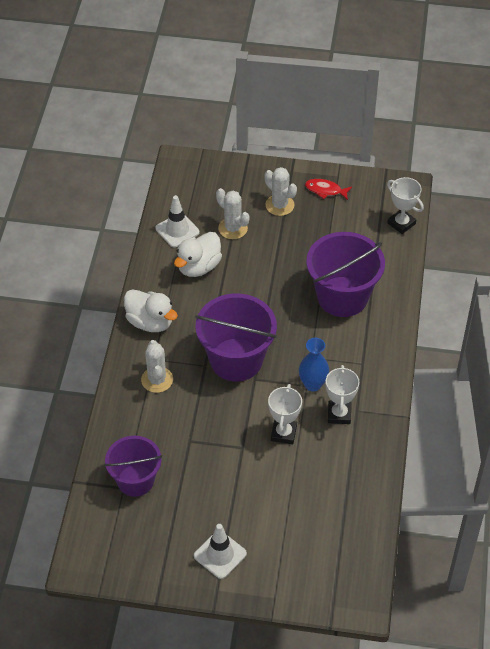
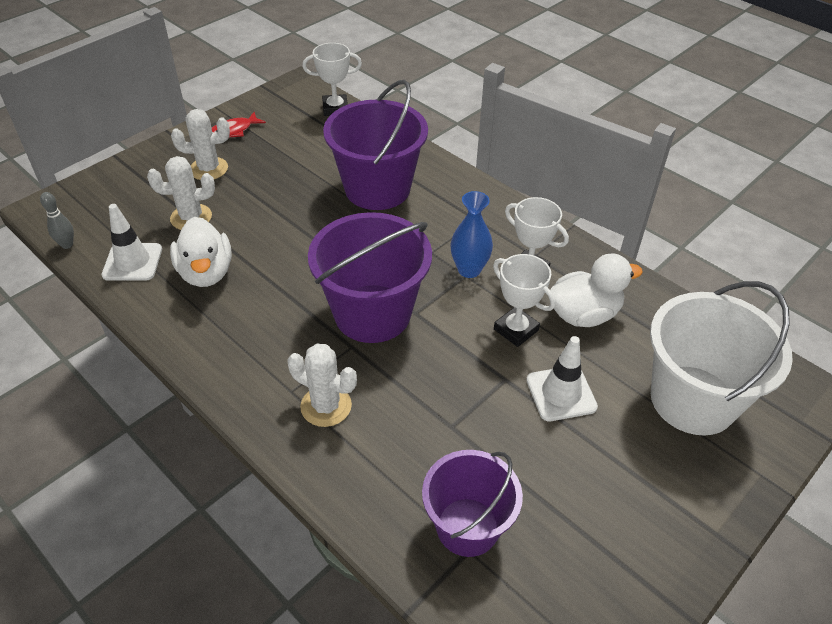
camera: 55 degrees left, 5 degrees down
white duck [124,289,178,332] -> white duck moved to [549,253,643,327]
white traffic cone [194,524,247,579] -> white traffic cone moved to [526,336,598,421]
none -> grey bowling pin [40,192,74,249]
none -> white bucket [650,281,793,435]

